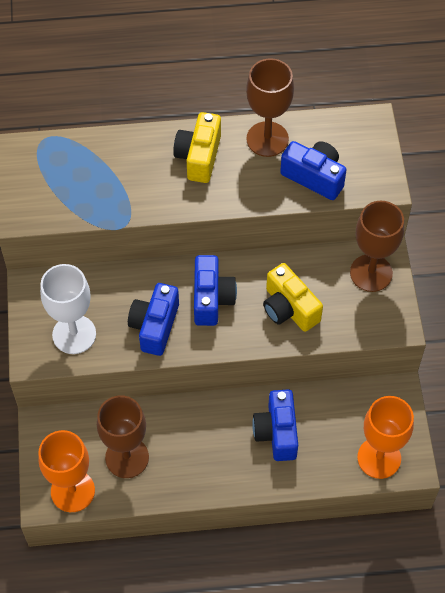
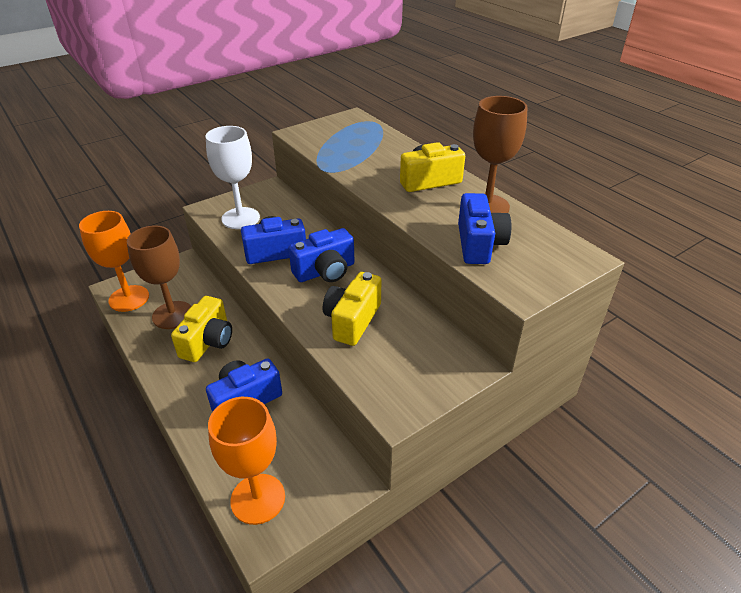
camera: 60 degrees right, 20 degrees down
brown goblet [350,201,404,292] -> none
none -> yellow camera [171,296,232,362]

